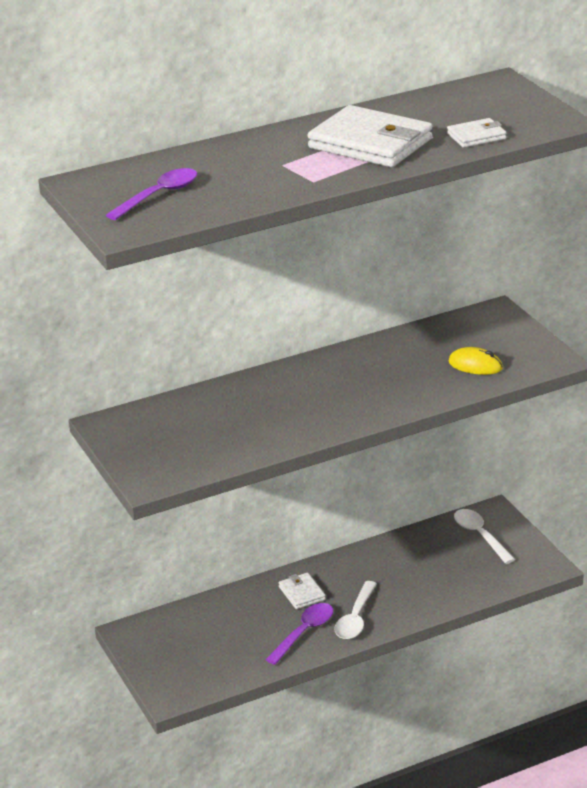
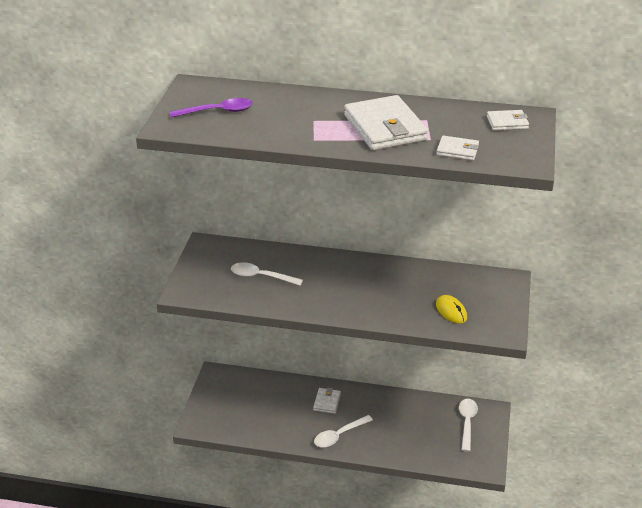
camera: 35 degrees right, 5 degrees up
purple spoon [265,603,333,665] -> none
none -> white spoon [231,262,303,286]
none -> white wallet [487,110,529,131]

